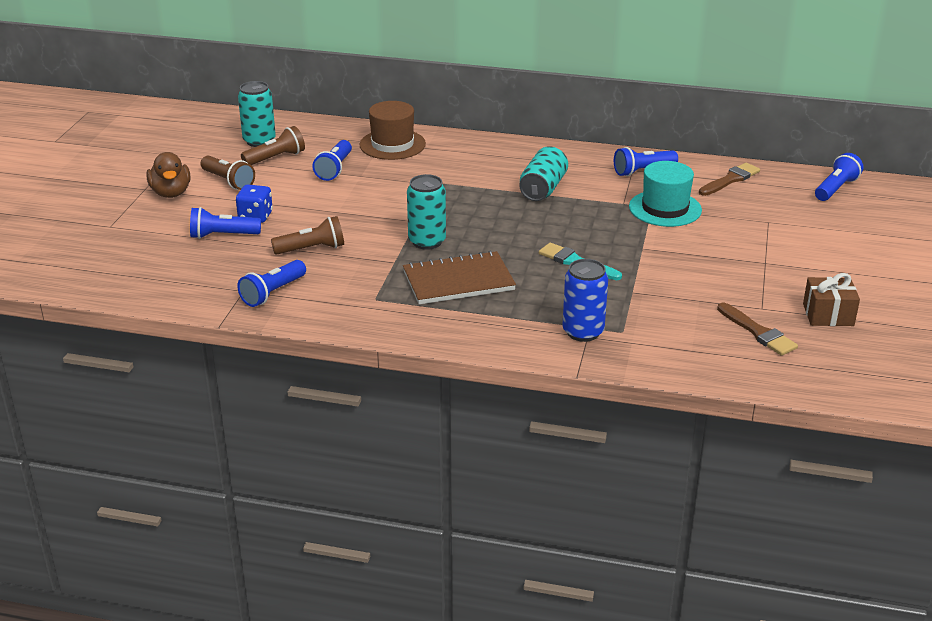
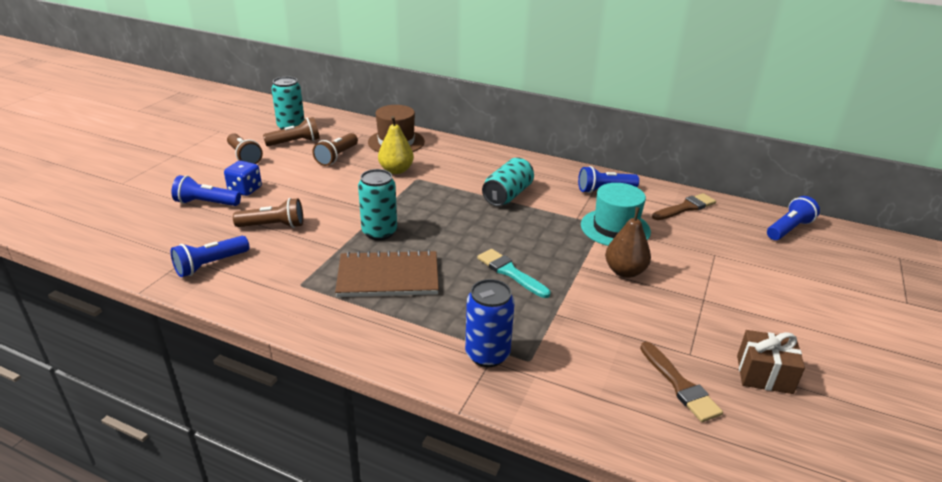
camera: 10 degrees right, 0 degrees up
brown duck [146,152,190,198] -> none
blue flashlight [312,140,352,181] -> brown flashlight [313,133,358,166]
none -> yellow pear [378,116,414,174]
none -> brown pear [605,207,651,278]

